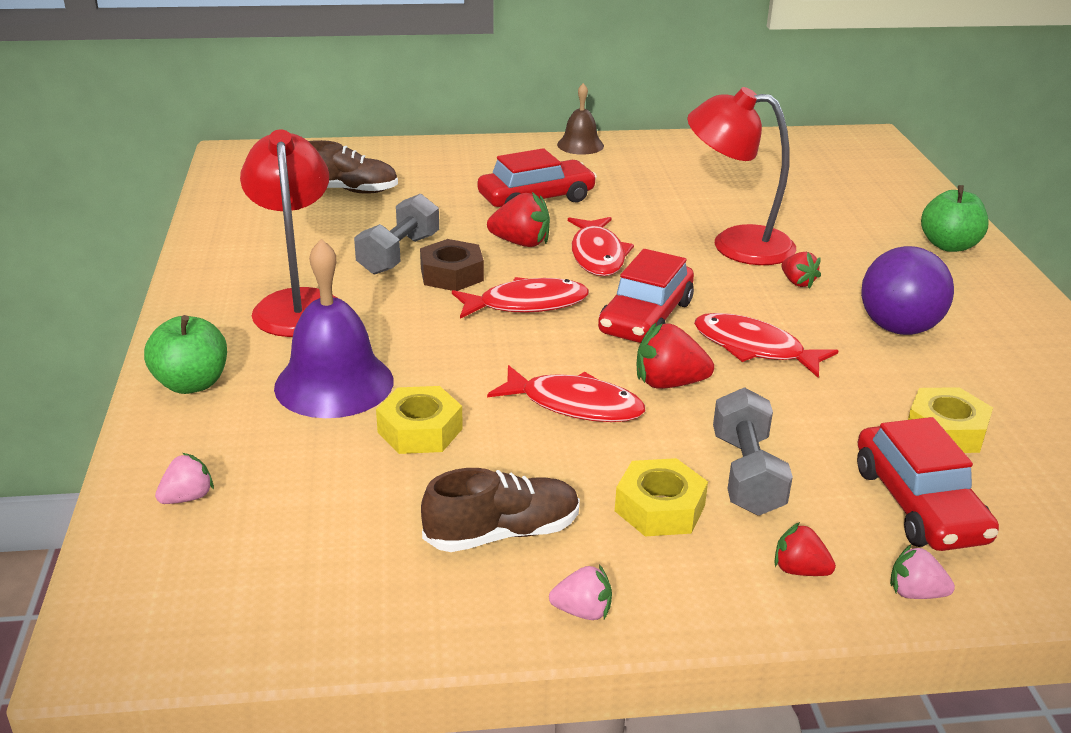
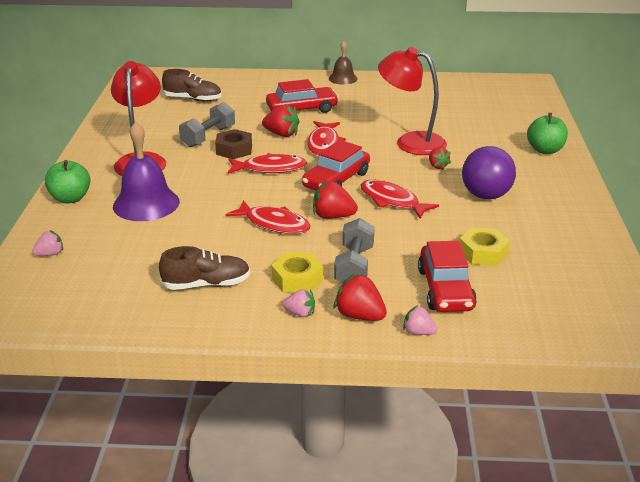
camera: 10 degrees right, 0 degrees up
yellow nut [376,386,463,454] -> none
pink strawberry [549,564,612,620] -> pink strawberry moved to [282,289,315,317]
red strawberry [775,522,836,576] -> red strawberry [333,273,387,321], size x1.60

